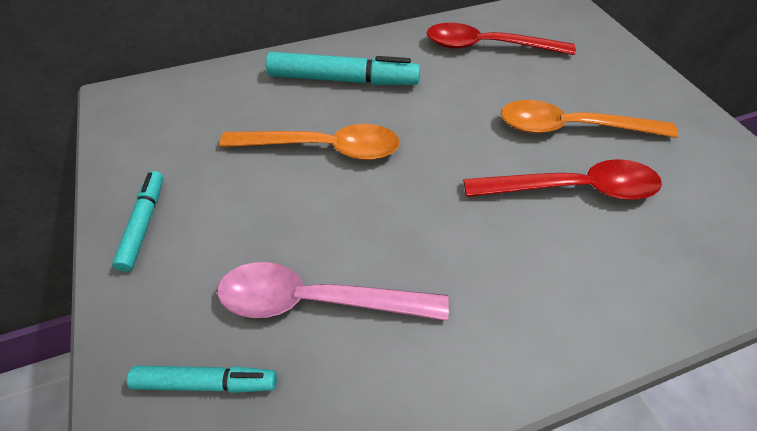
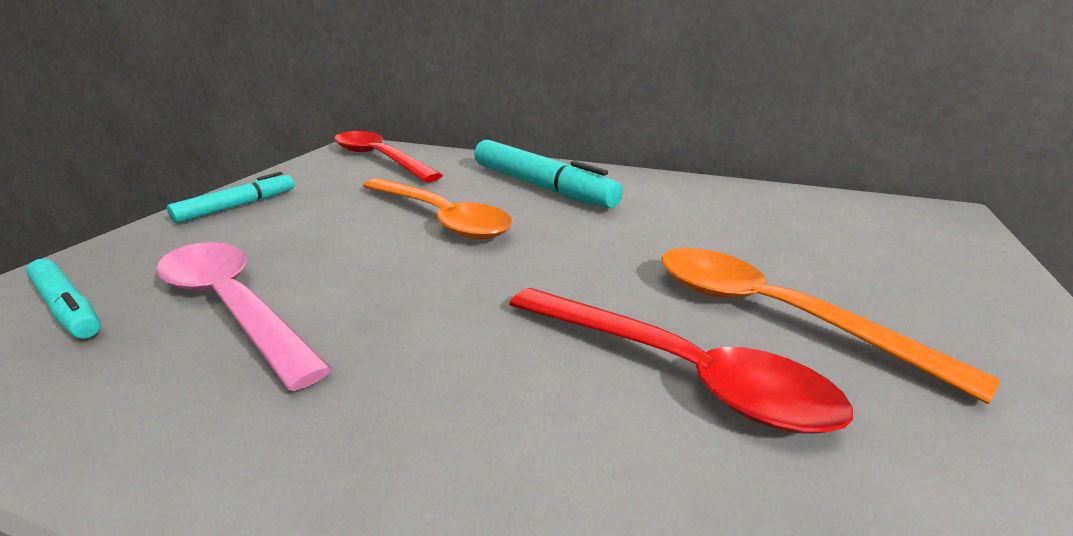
camera: 40 degrees right, 25 degrees down
red spoon [426,23,576,55] -> red spoon moved to [334,131,443,182]

